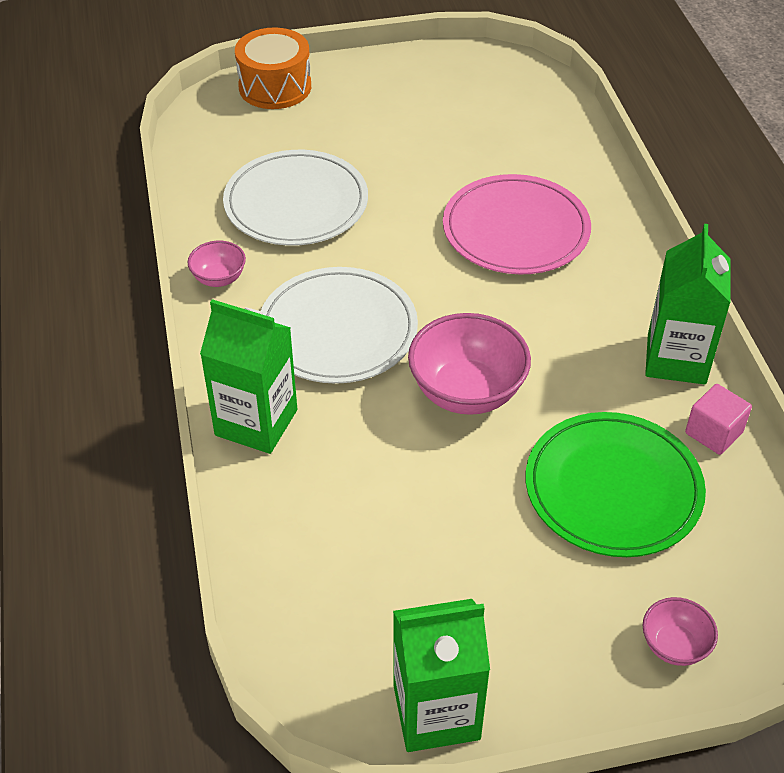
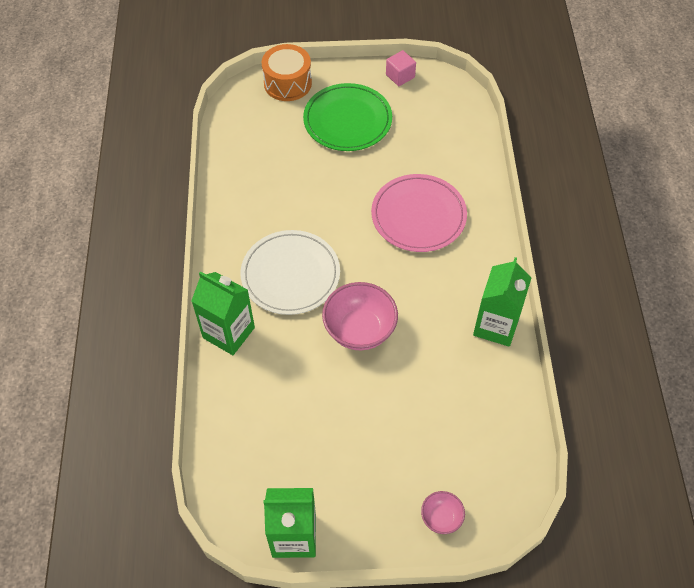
camera: 10 degrees right, 10 degrees up
pink bowl [187,241,246,287] -> none
white plate [223,150,368,246] -> none
green plate [526,412,706,557] -> green plate moved to [303,83,392,151]
pink cube [685,384,752,455] -> pink cube moved to [386,50,416,86]

